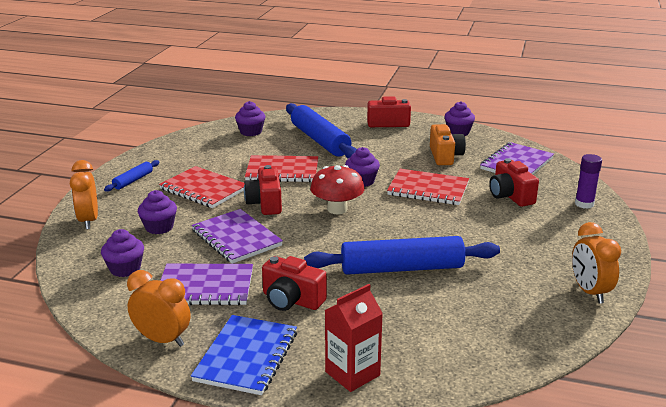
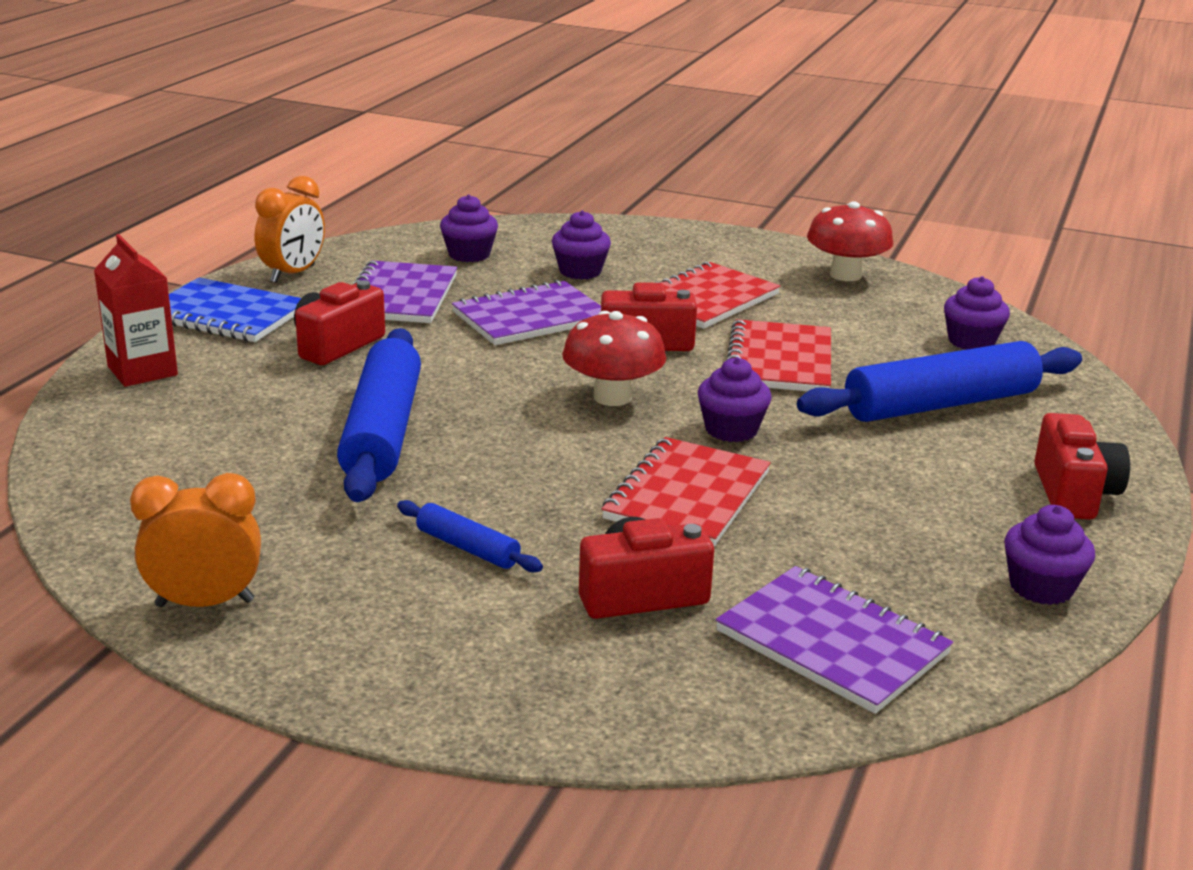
camera: 95 degrees right, 0 degrees up
orange clock [70,160,98,230] -> none
blue rolling pin [104,160,159,192] -> blue rolling pin moved to [397,500,543,572]
orange camera [430,124,466,165] -> none
purple glue stick [575,154,602,209] -> none
none -> red mushroom [807,201,893,281]

